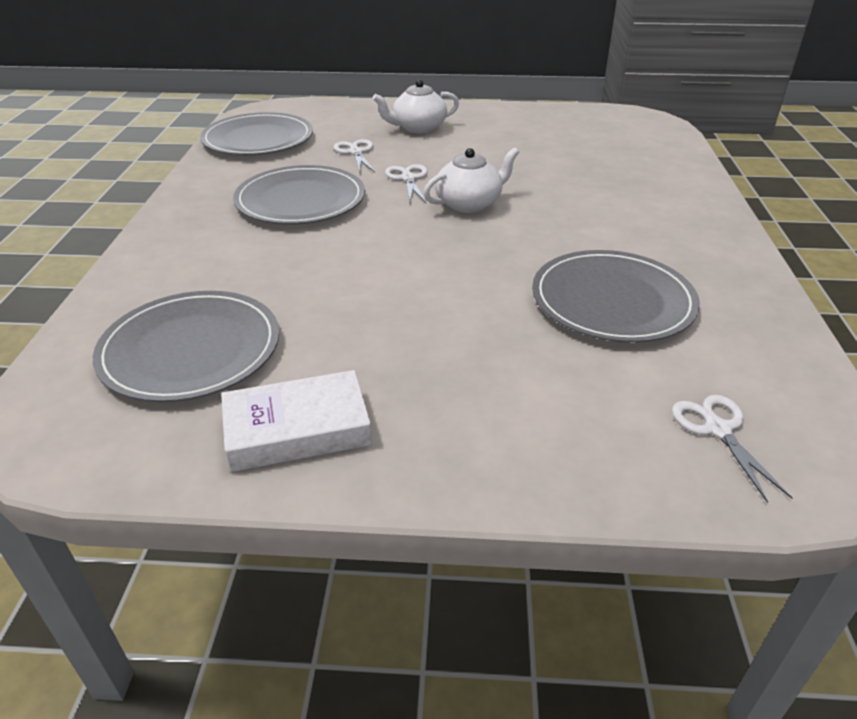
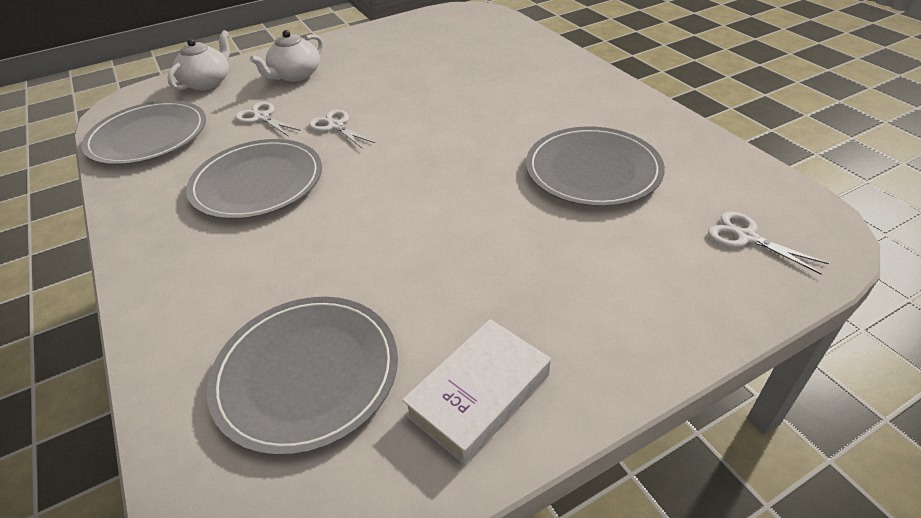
camera: 30 degrees left, 5 degrees up
white teapot [423,147,519,213] -> white teapot moved to [167,30,230,90]

